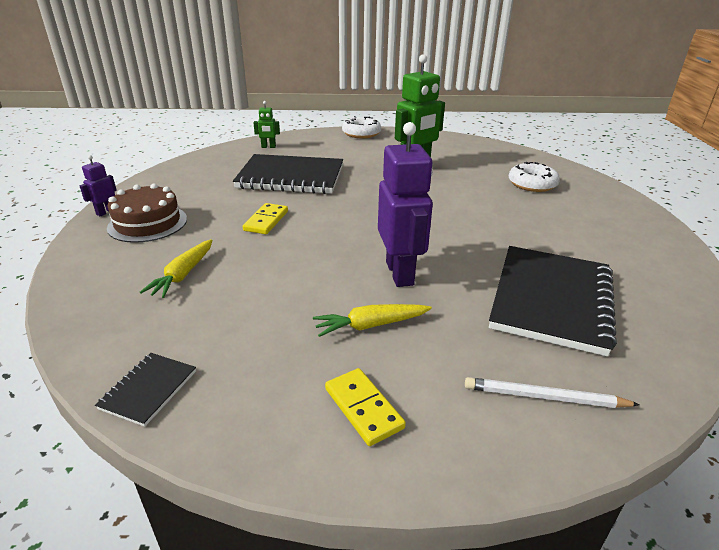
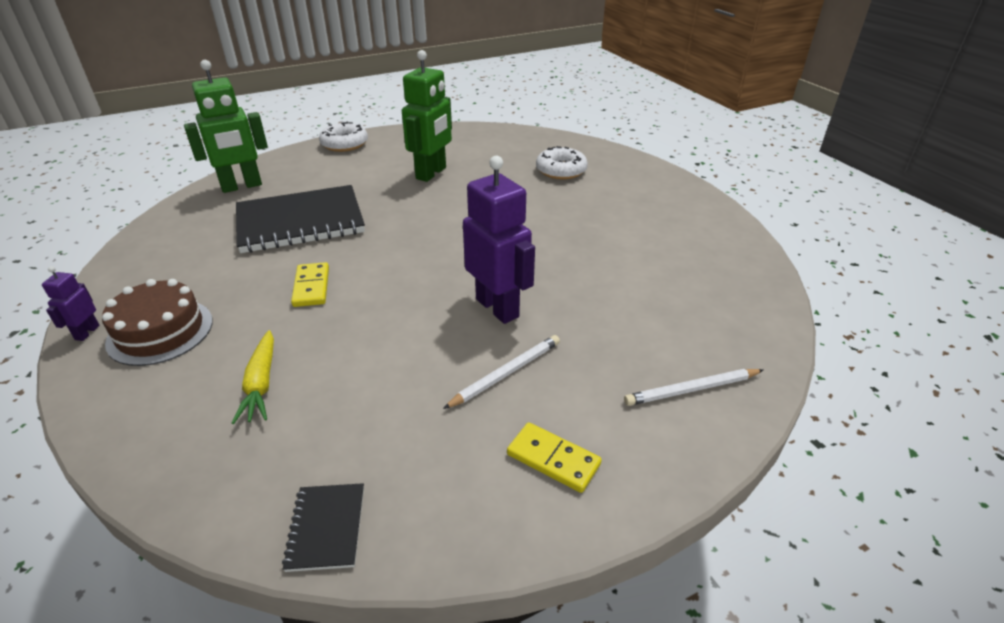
camera: 25 degrees left, 5 degrees up
green robot [253,101,280,148] -> green robot [184,60,268,193], size x2.12
yellow carrot [313,304,432,337] -> white pencil [443,335,560,409]
black notebook [489,246,617,357] -> none

